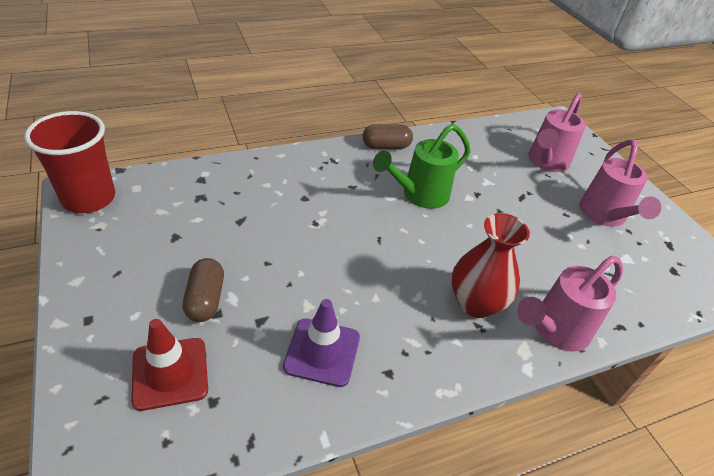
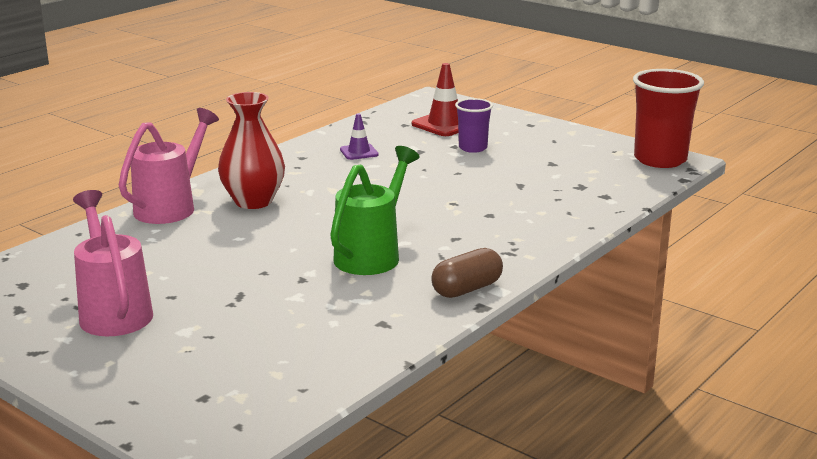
camera: 155 degrees right, 20 degrees down
brown capsule [183,258,224,322] -> purple cup [455,98,493,153]
purple traffic cone [283,299,360,387] -> purple traffic cone [340,114,379,160], size x0.60
pink watering can [528,93,586,172] -> none

